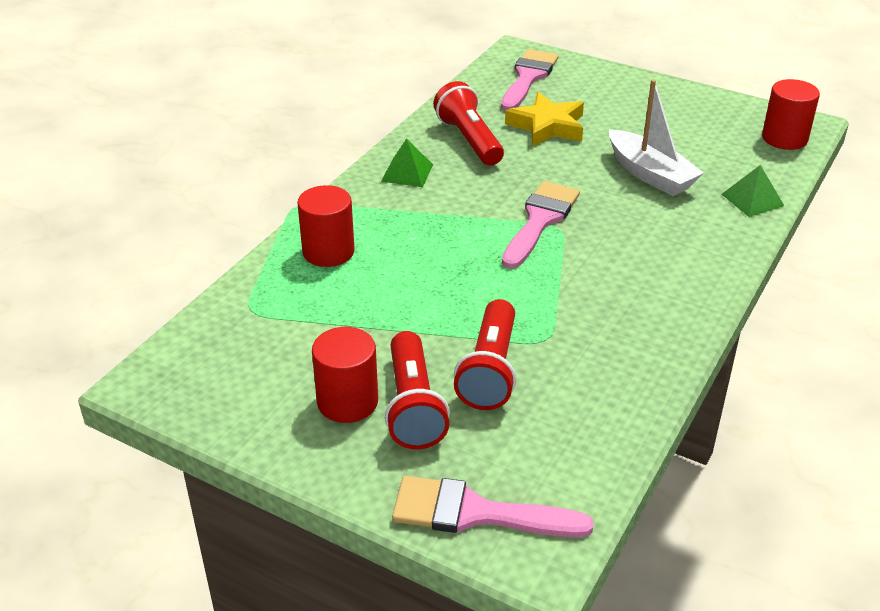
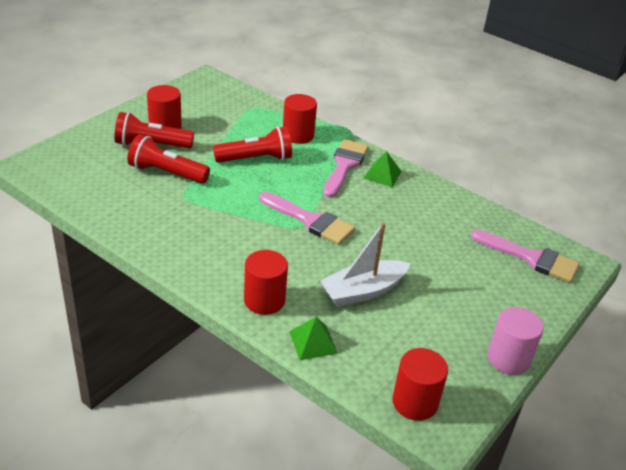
camera: 95 degrees right, 0 degrees up
pink brush [392,476,594,538] -> pink brush moved to [323,139,369,198]
red flashlight [433,81,504,166] -> red flashlight moved to [213,127,292,163]
yellow star [505,92,584,147] -> none
none -> red cylinder [244,250,288,315]
none -> pink cylinder [487,307,544,375]

